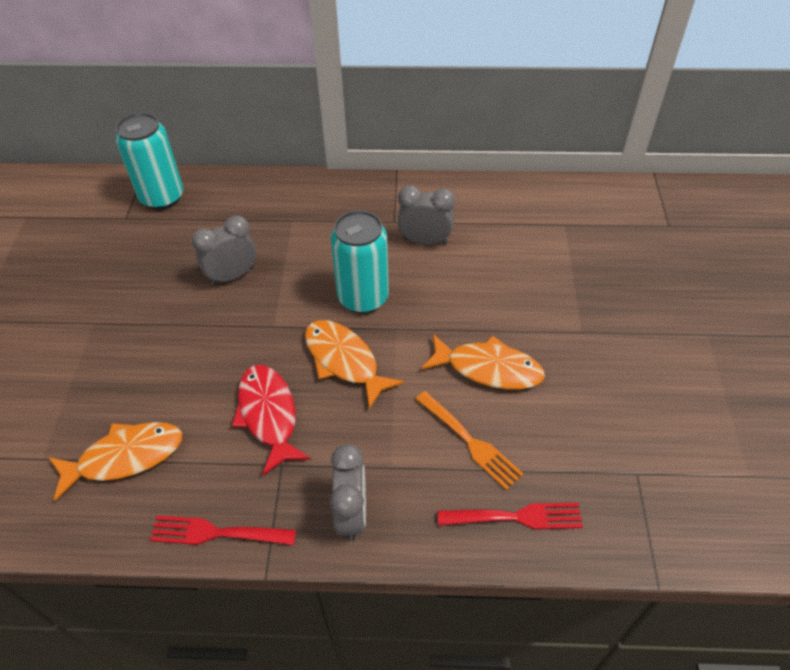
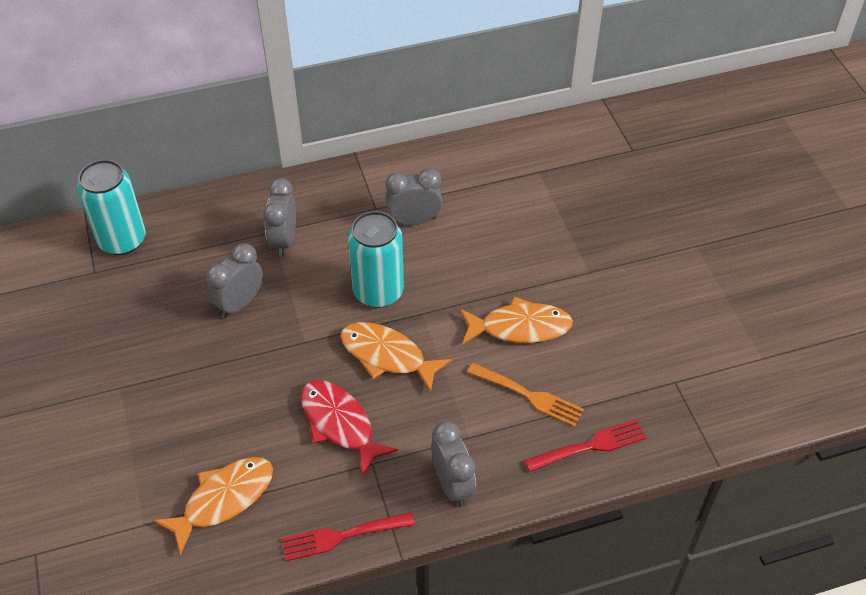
camera: 20 degrees left, 0 degrees up
none -> grey clock [263,178,296,257]

